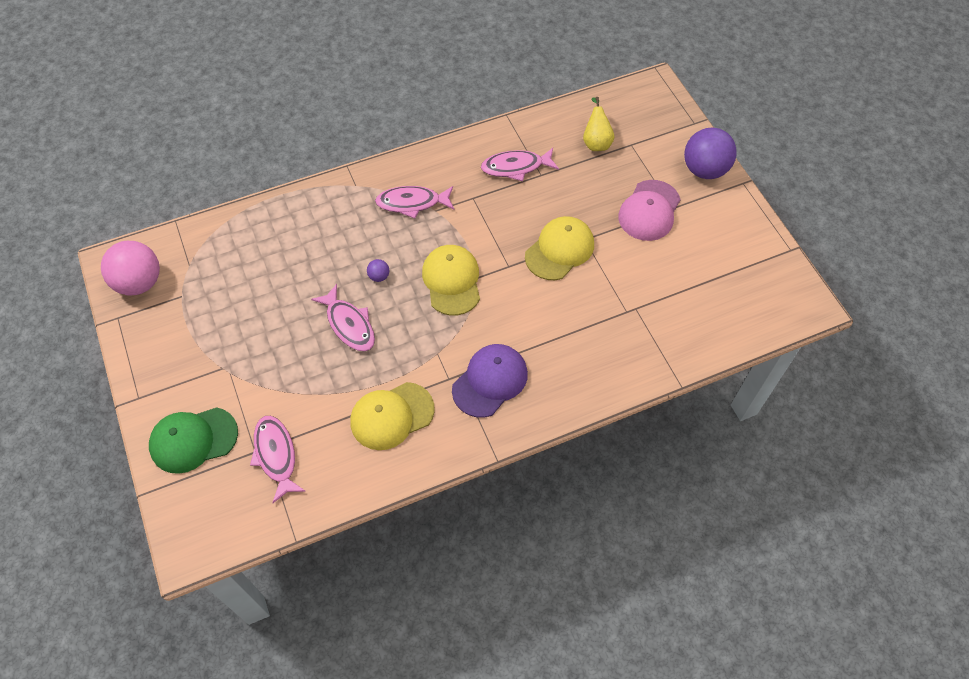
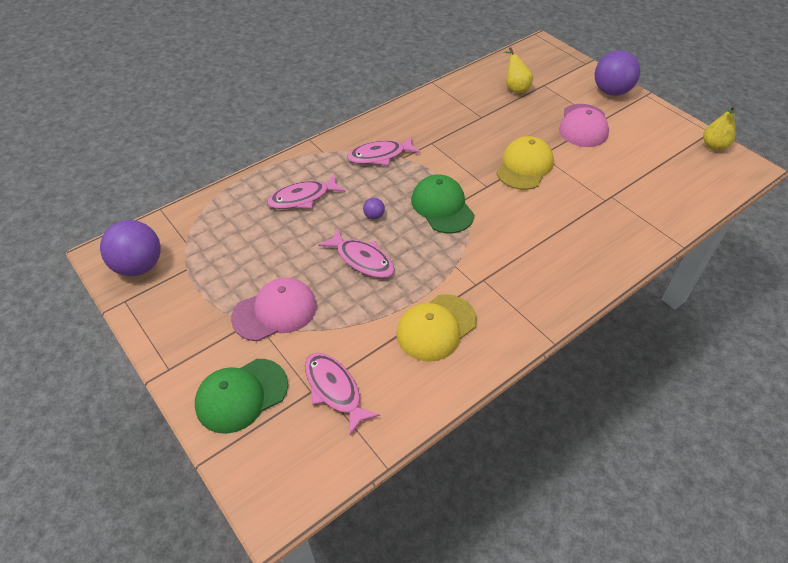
camera: 15 degrees left, 10 degrees down
pink ball [101,241,160,296] -> purple ball [100,220,161,276]
yellow cap [422,245,480,316] -> green cap [411,175,475,234]
purple cap [452,344,528,418] -> none
pink fish [481,148,559,181] -> pink fish moved to [267,174,345,209]
none -> pink cap [231,278,317,341]
none -> yellow pear [703,105,735,151]

